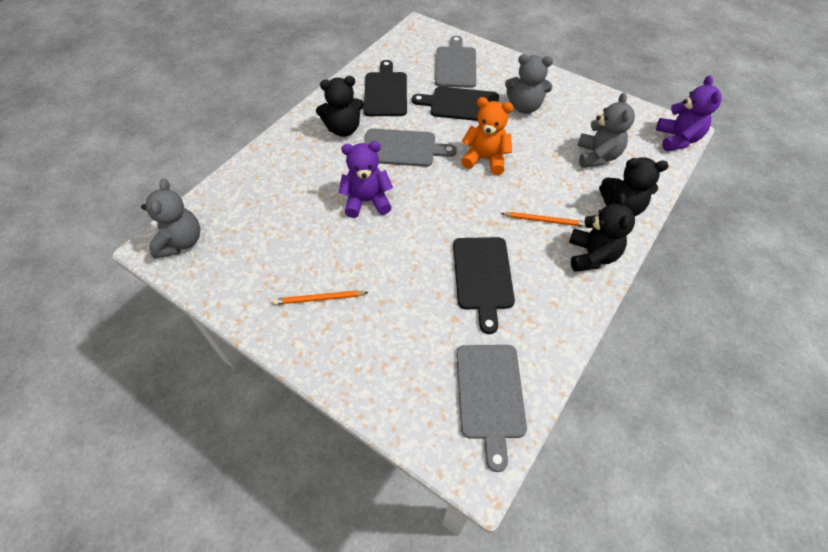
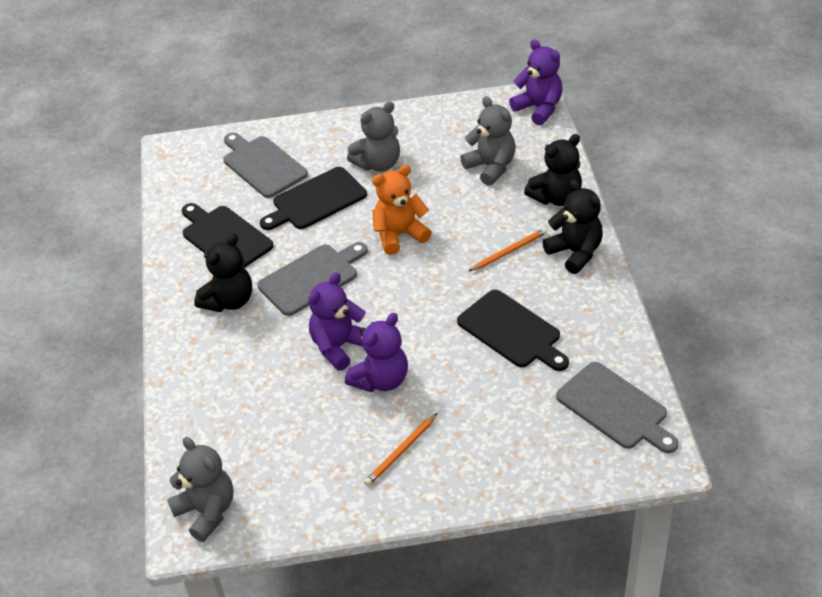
camera: 40 degrees left, 10 degrees down
none -> purple teddy bear [345,313,408,392]

